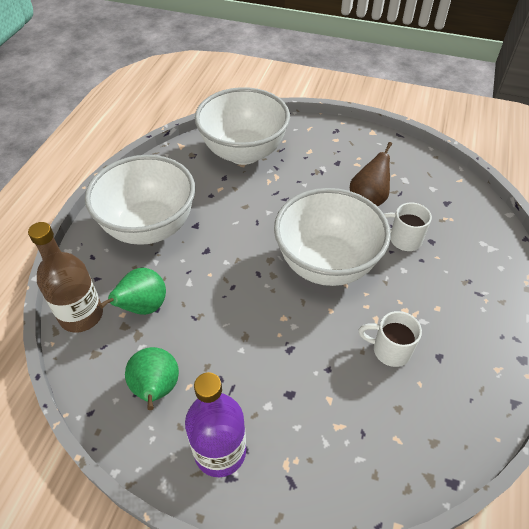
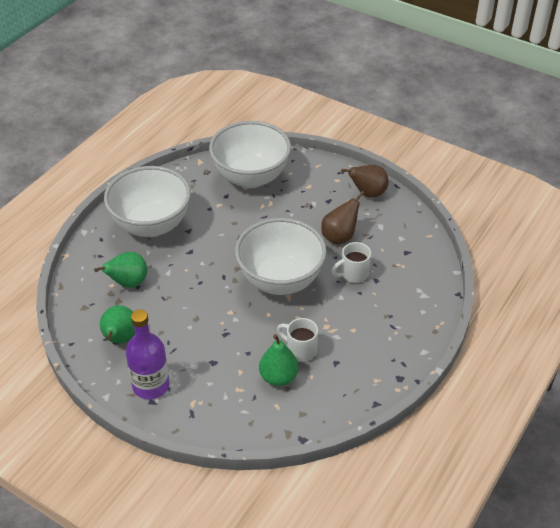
camera: 15 degrees right, 5 degrees down
brown bottle [28,222,103,333] -> none
white mug [384,203,432,251] -> white mug turned 60 degrees counterclockwise [331,242,371,283]
none -> green pear [259,334,299,386]
none -> brown pear [341,165,389,198]

